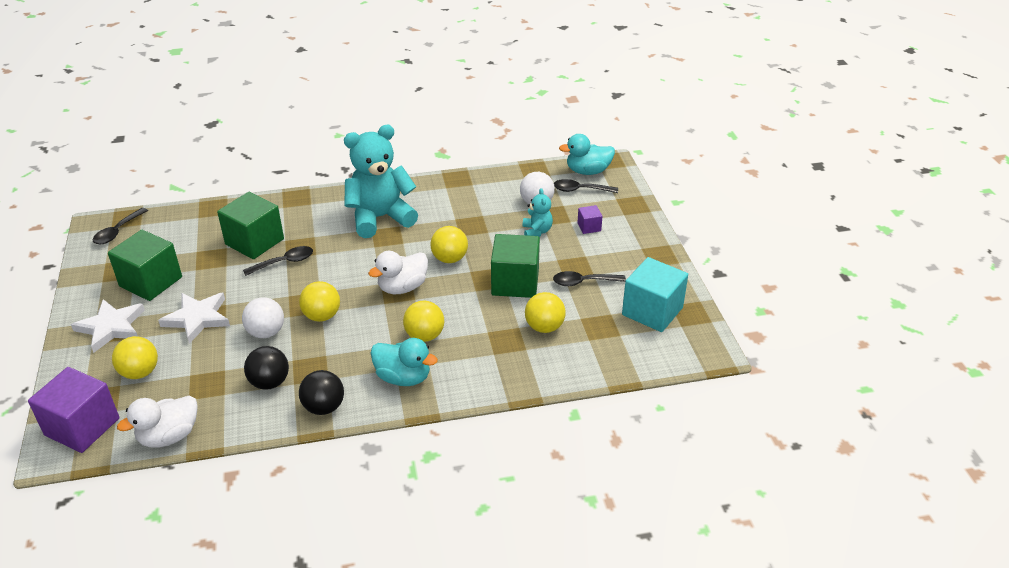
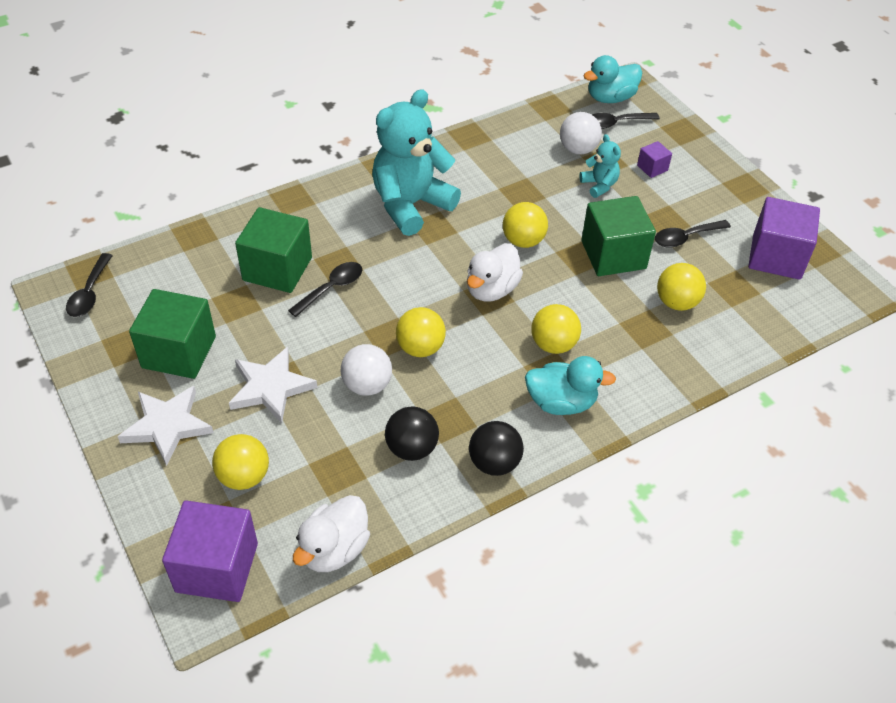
camera: 20 degrees left, 10 degrees up
turquoise cube [622,257,688,332] -> purple cube [748,197,820,280]

